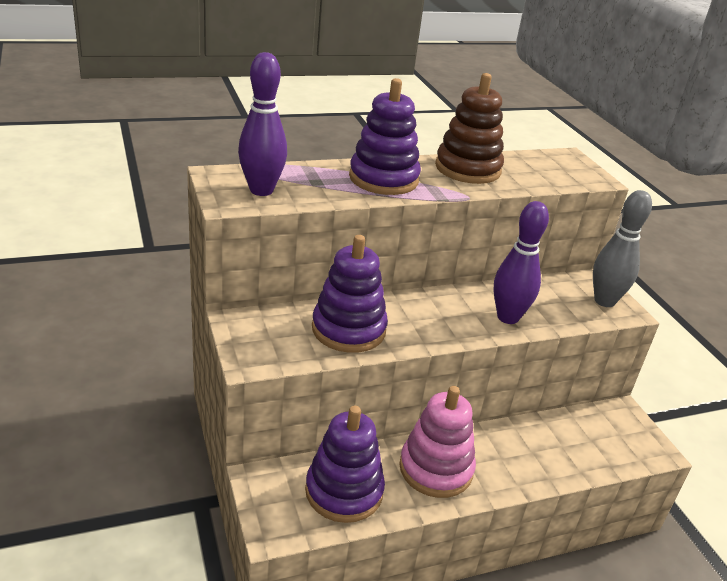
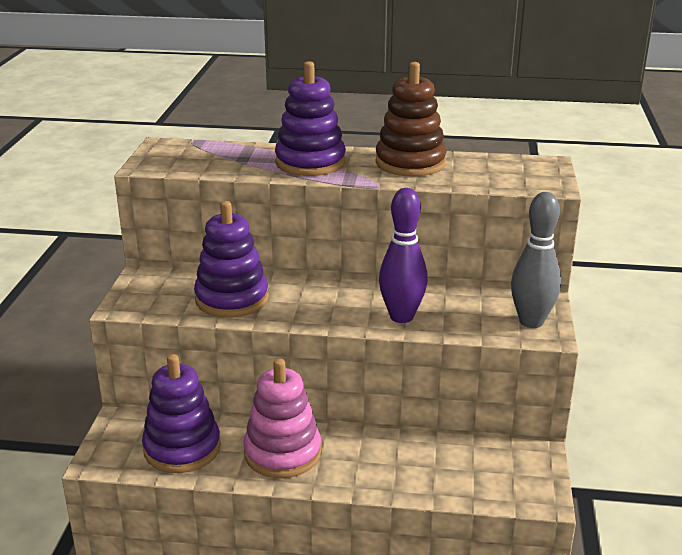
camera: 30 degrees right, 5 degrees down
purple bowling pin [238,52,287,196] -> none

